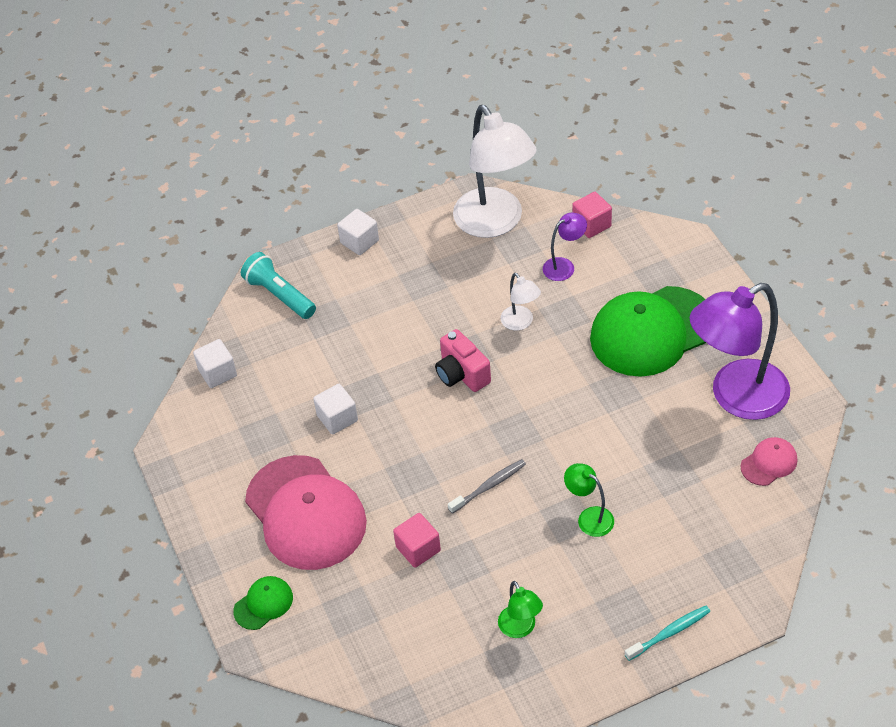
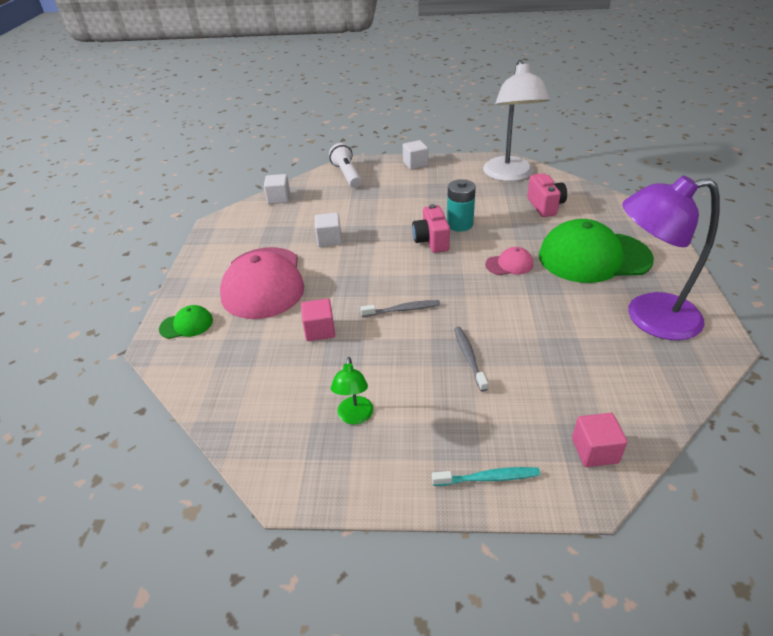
camera: 25 degrees right, 10 degrees down
turquoise flashlight [241,252,316,319] -> white flashlight [329,143,362,188]
white lamp [501,273,541,331] -> none
purple lamp [543,212,587,281] -> pink camera [527,173,567,217]
green lamp [564,463,614,537] -> grey toothbrush [454,327,488,392]
pink cube [572,192,612,238] -> pink cube moved to [572,413,627,467]
pink cap [741,437,798,486] -> pink cap moved to [485,247,533,275]
none -> turquoise battery [447,179,476,232]

